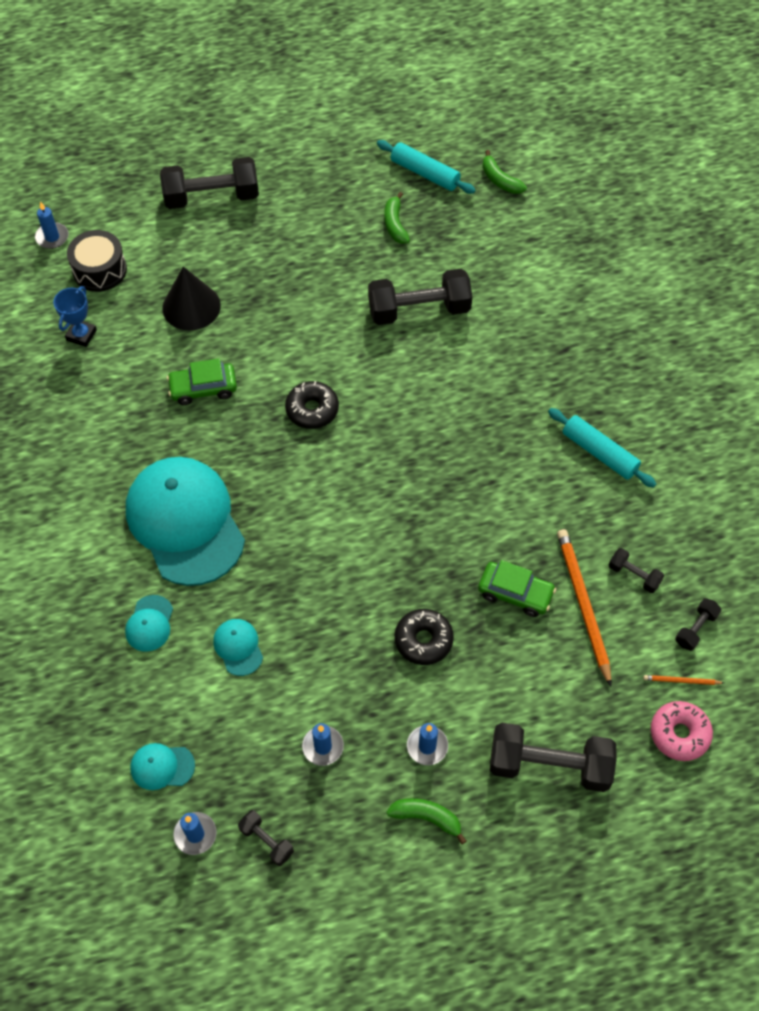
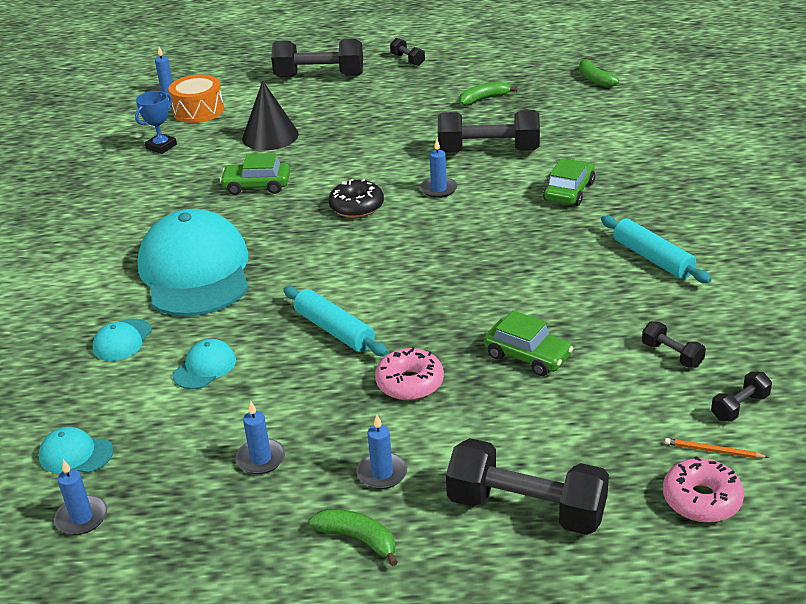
camera: 15 degrees right, 25 degrees down
black drum [67,230,127,292] -> orange drum [169,74,224,123]
turquoise cap [213,619,263,676] -> turquoise cap turned 45 degrees clockwise [173,339,236,389]
black dumbbell [238,810,294,866] -> black dumbbell moved to [390,38,425,66]
turquoise rolling pin [377,140,476,194] -> turquoise rolling pin moved to [283,286,388,356]
green banana [384,192,410,244] -> green banana turned 60 degrees clockwise [459,82,518,106]
black donut [395,609,454,665] -> pink donut [375,347,444,400]
orange pencil [557,529,612,686] -> none
none -> blue candle [420,139,457,198]
none -> green car [543,159,595,206]

